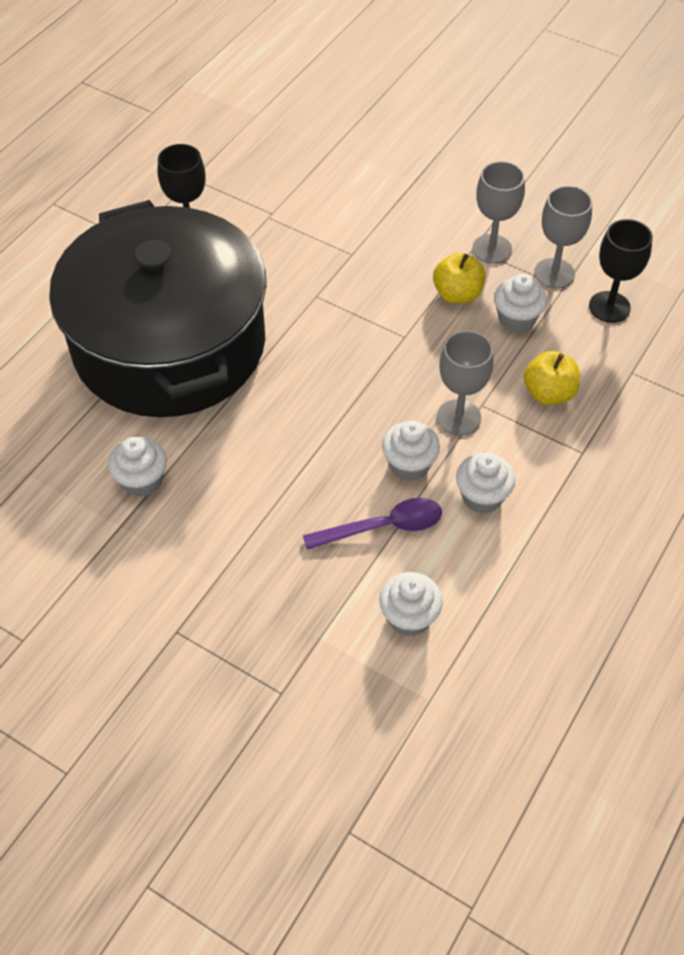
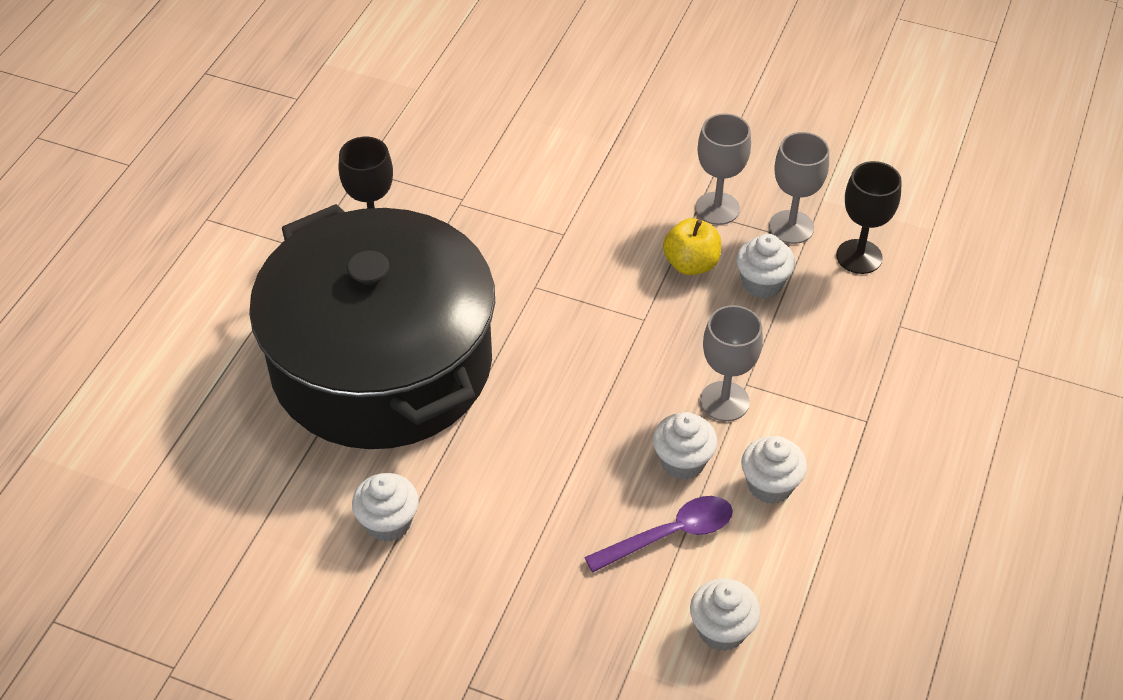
camera: 10 degrees left, 5 degrees down
yellow apple [524,351,580,405] -> none

